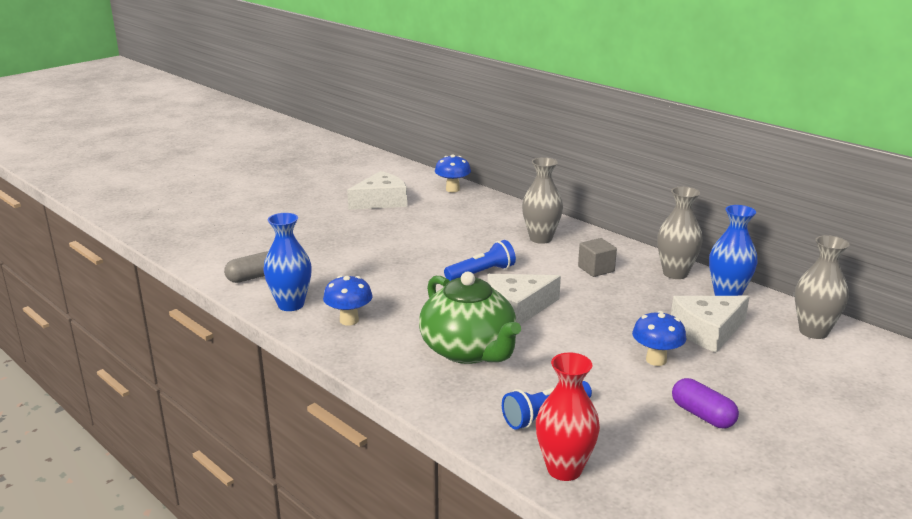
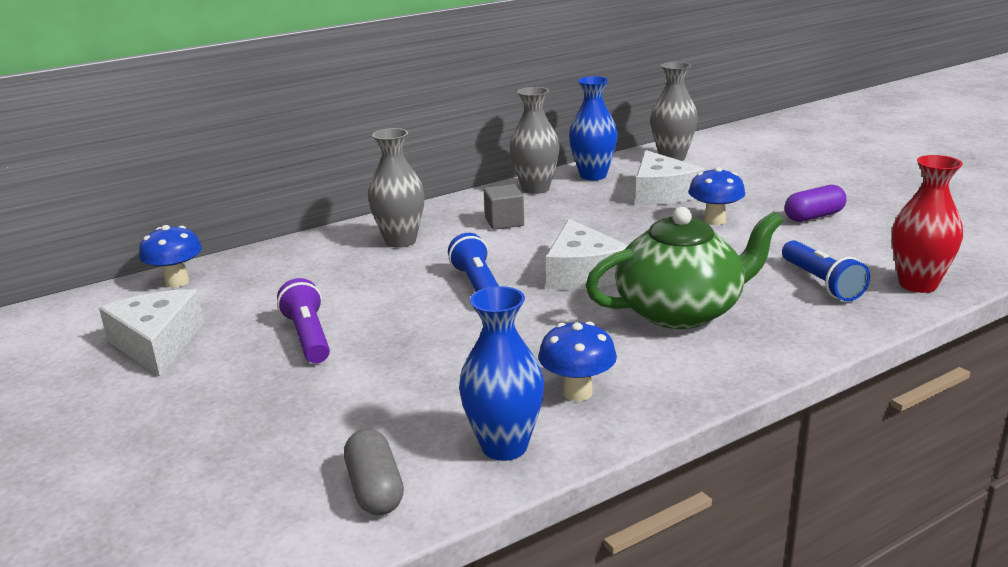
camera: 75 degrees left, 0 degrees up
none -> purple flashlight [277,278,330,363]

